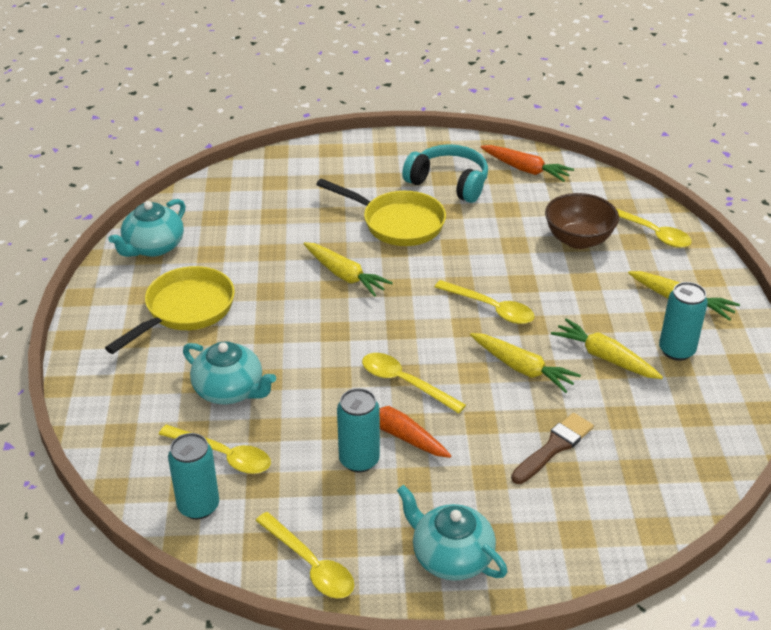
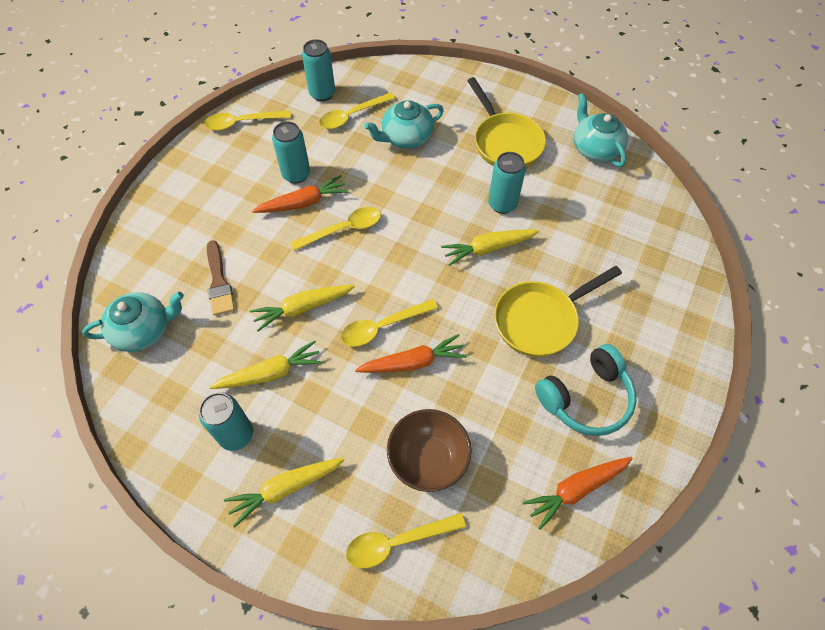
camera: 120 degrees right, 20 degrees up
turquoise teapot [397,485,507,581] -> turquoise teapot moved to [82,292,184,352]
none -> orange carrot [355,334,467,373]
none -> turquoise can [488,152,526,214]

